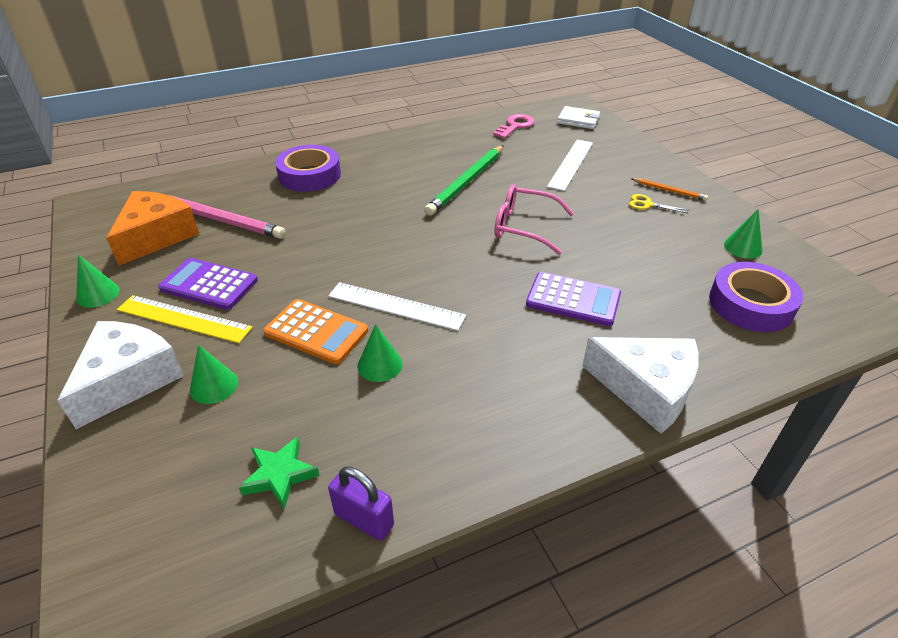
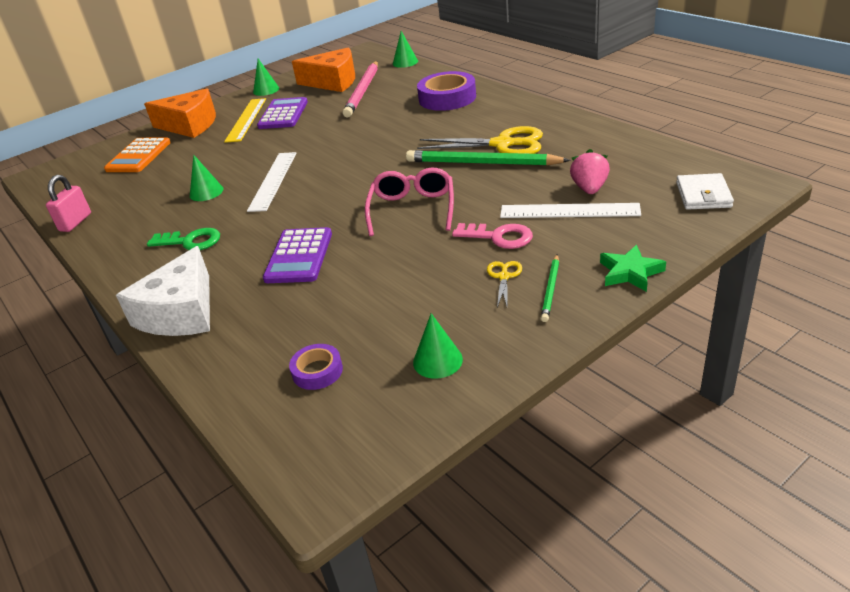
camera: 80 degrees right, 5 degrees down
white cheese [57,321,184,429] -> orange cheese [144,88,216,138]
green cone [190,345,238,404] -> green cone moved to [393,31,418,68]
green star [239,436,320,509] -> green star moved to [600,245,666,292]
orange calculator [263,299,368,364] -> orange calculator moved to [104,137,171,172]
purple padlock [328,466,394,541] -> pink padlock [46,175,91,232]
pink key [493,114,535,139] -> pink key moved to [452,223,533,249]
orange pencil [631,178,708,201] -> green pencil [541,254,559,322]
purple tape [709,262,803,332] -> purple tape [289,344,343,390], size x0.52
none -> green key [147,228,220,250]
none -> yellow scissors [417,126,543,154]
none -> pink strawberry [570,149,610,194]

